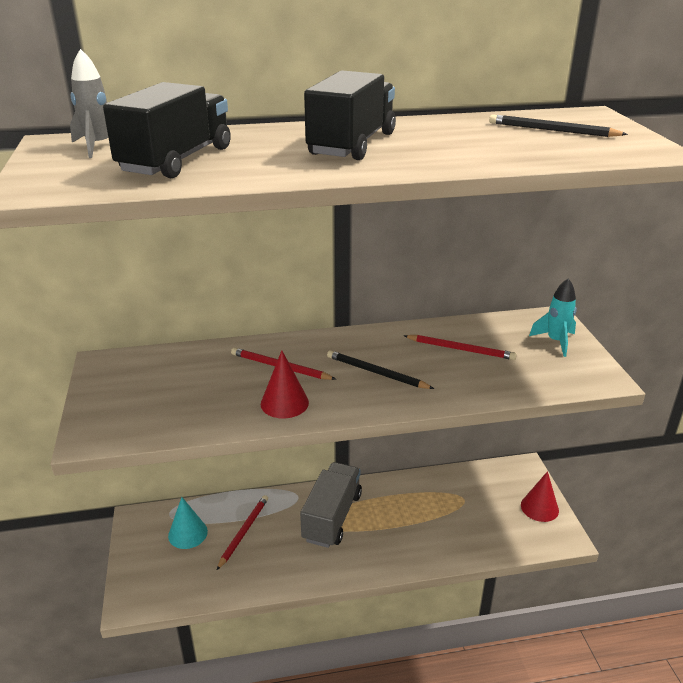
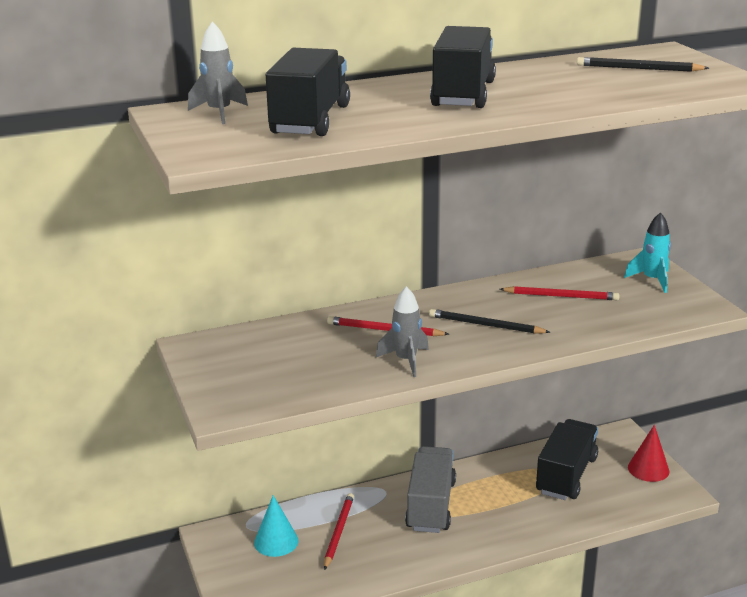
camera: 10 degrees left, 5 degrees down
red cone [261,350,309,418] -> grey rocket [376,286,429,377]
none -> black truck [536,419,598,500]

